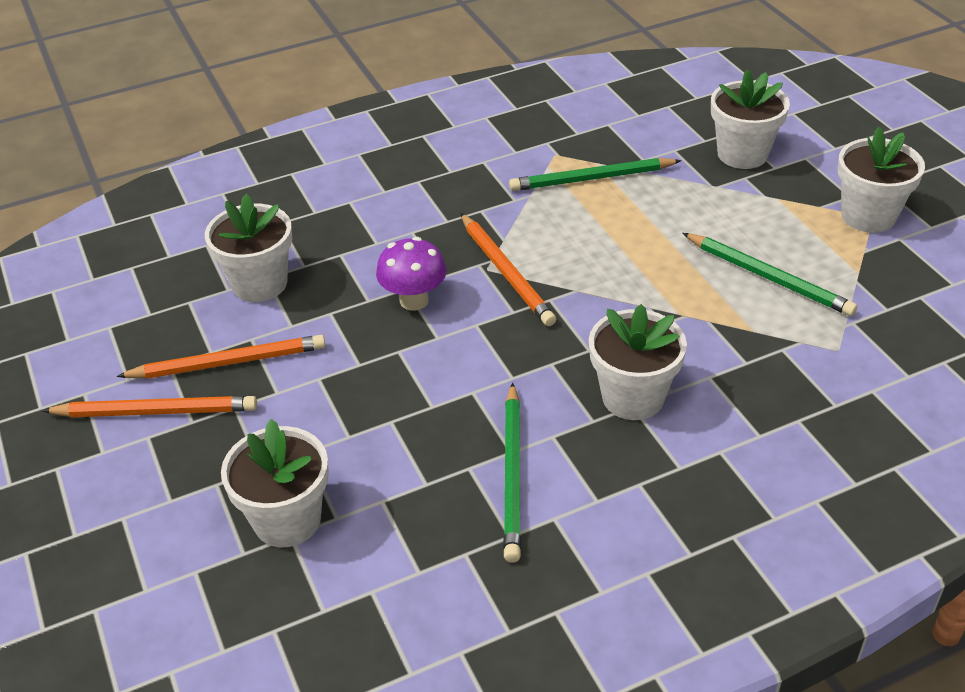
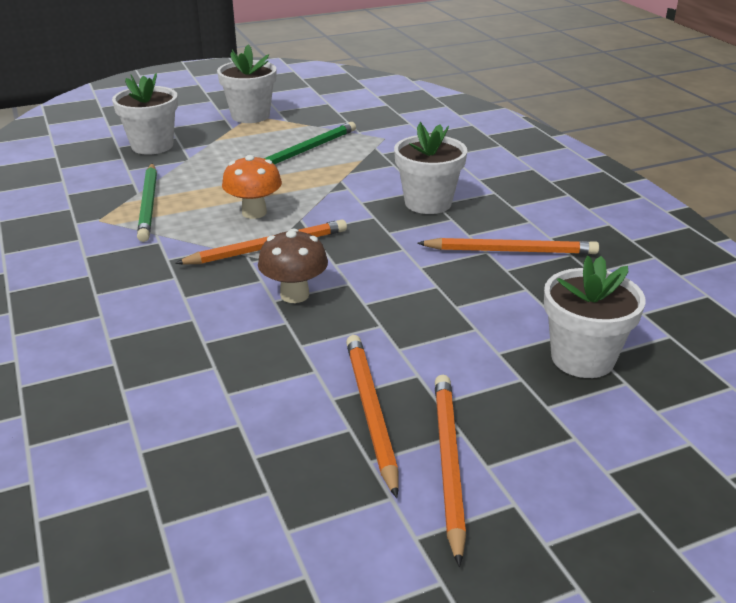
camera: 90 degrees left, 10 degrees down
white flower pot [205,194,292,302] -> none
purple mushroom [376,237,447,311] -> brown mushroom [258,228,328,303]
green pencil [503,382,521,563] -> orange pencil [417,238,599,254]
none -> orange mushroom [222,155,282,219]

